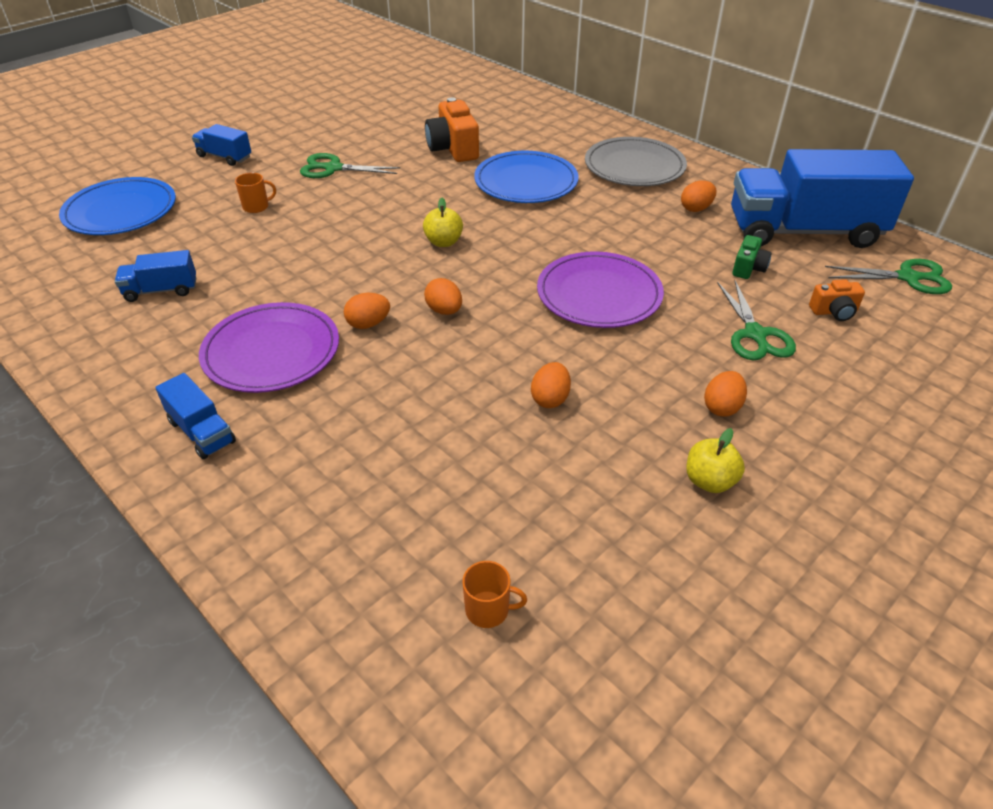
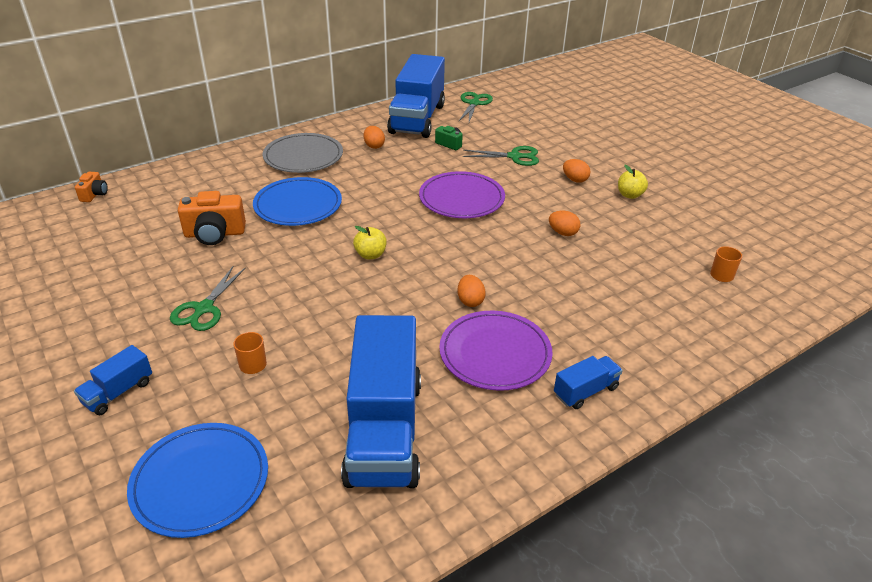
camera: 80 degrees left, 5 degrees down
blue truck [115,250,196,302] -> blue truck [341,315,421,488], size x2.30
orange egg [424,278,462,315] -> none
orange camera [809,279,865,321] -> orange camera moved to [75,172,108,202]

